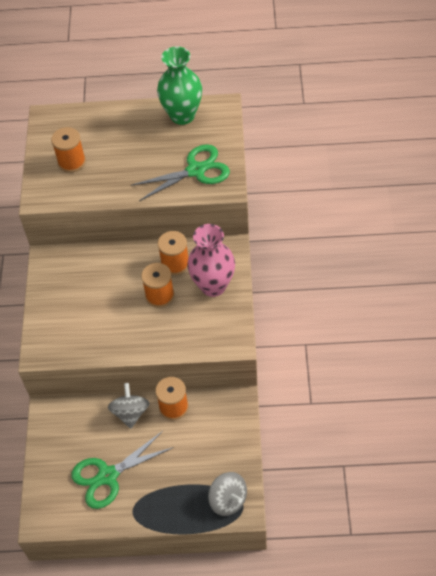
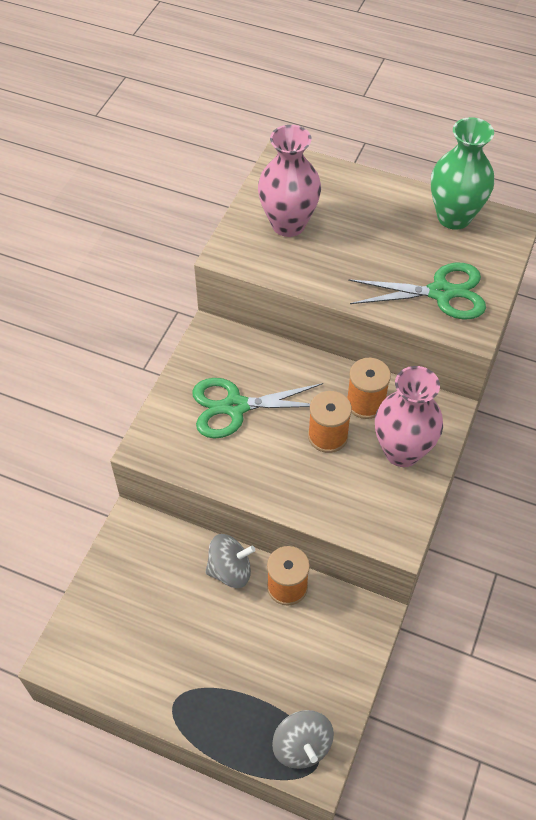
camera: 20 degrees right, 0 degrees up
orange spool [51,127,86,173] -> pink vase [258,125,321,237]
green scissors [71,431,174,509] -> green scissors moved to [192,378,323,439]
grey spinning top [108,383,150,429] -> grey spinning top turned 60 degrees clockwise [205,534,255,588]

